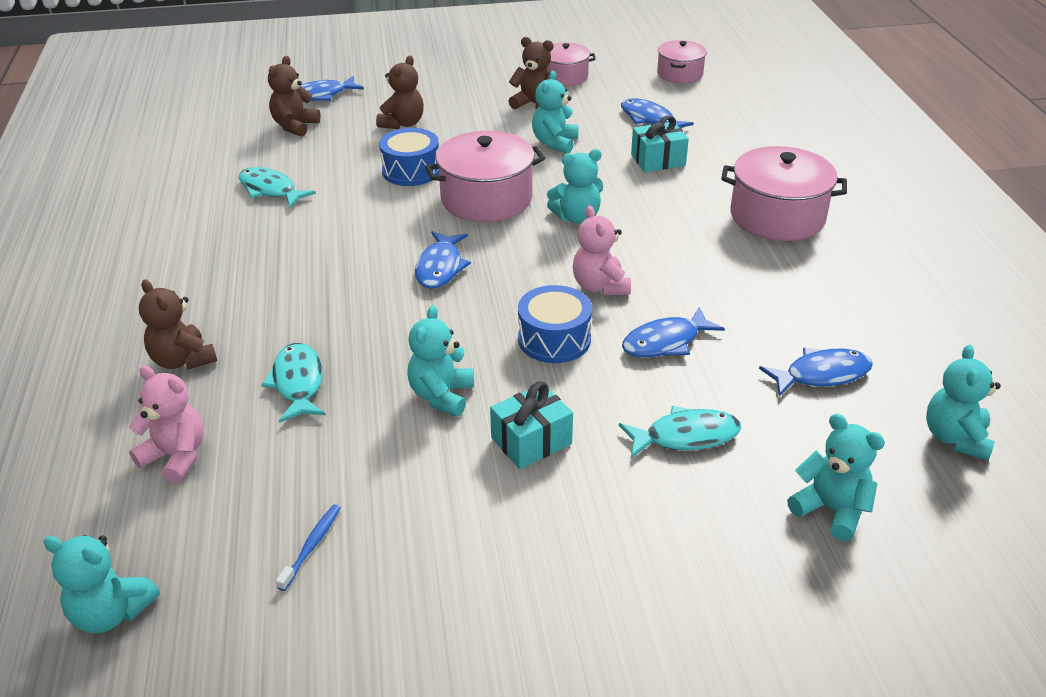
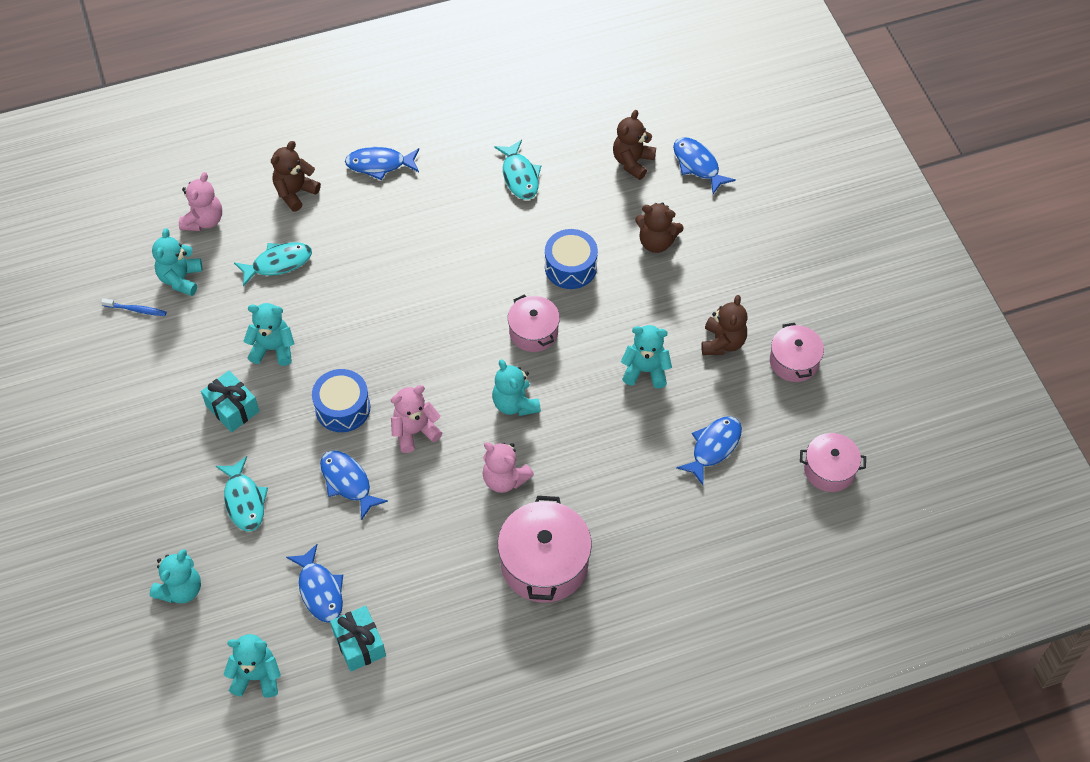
camera: 80 degrees right, 20 degrees up
turquoise teddy bear [43,535,160,633] -> turquoise teddy bear moved to [152,228,202,296]
turquoise fish [239,167,316,208] -> turquoise fish turned 135 degrees clockwise [494,140,541,200]
brown teddy bear [268,56,321,137] -> brown teddy bear turned 75 degrees counterclockwise [613,110,656,180]
blue fish [415,231,471,289] -> blue fish moved to [345,147,419,180]
pink pot [425,131,545,222] -> pink pot [508,295,560,352], size x0.61
turquoise gift [631,116,689,172] -> turquoise gift moved to [330,606,386,671]
none -> pink teddy bear [482,442,534,493]

